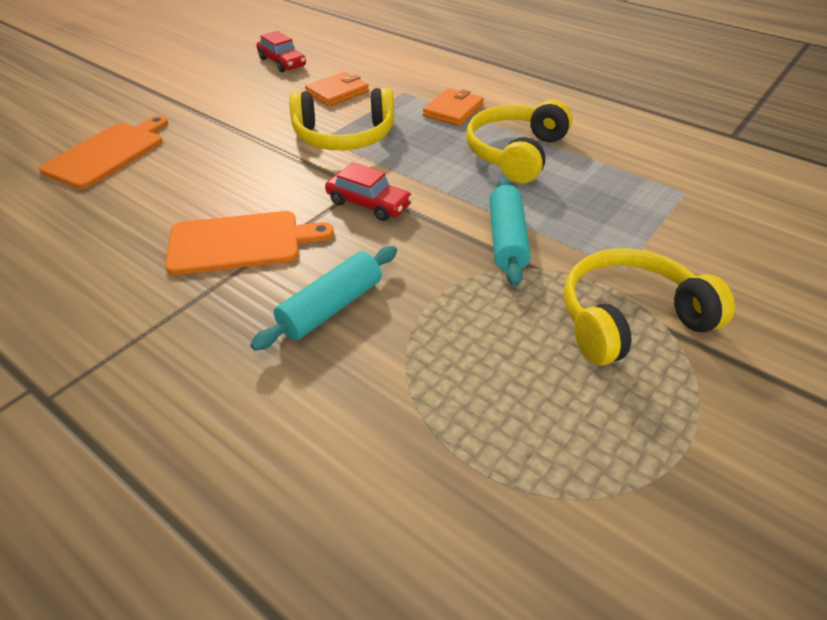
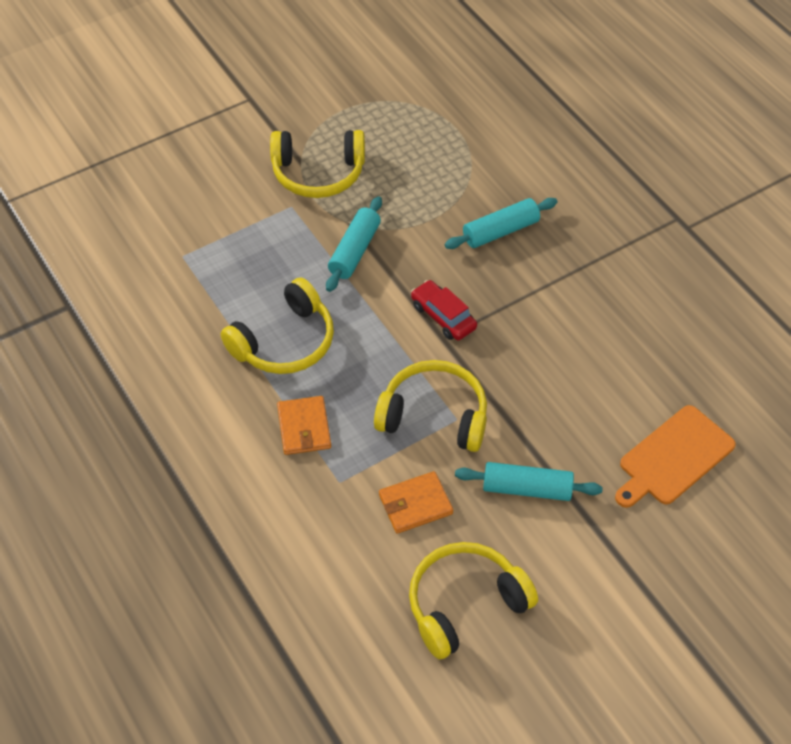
camera: 160 degrees left, 10 degrees up
orange cutting board [165,211,334,275] -> none
red car [256,31,306,73] -> yellow headphones [409,542,538,659]
orange wallet [423,88,484,126] -> orange wallet turned 60 degrees counterclockwise [277,396,331,455]
none -> turquoise rolling pin [455,462,603,501]

